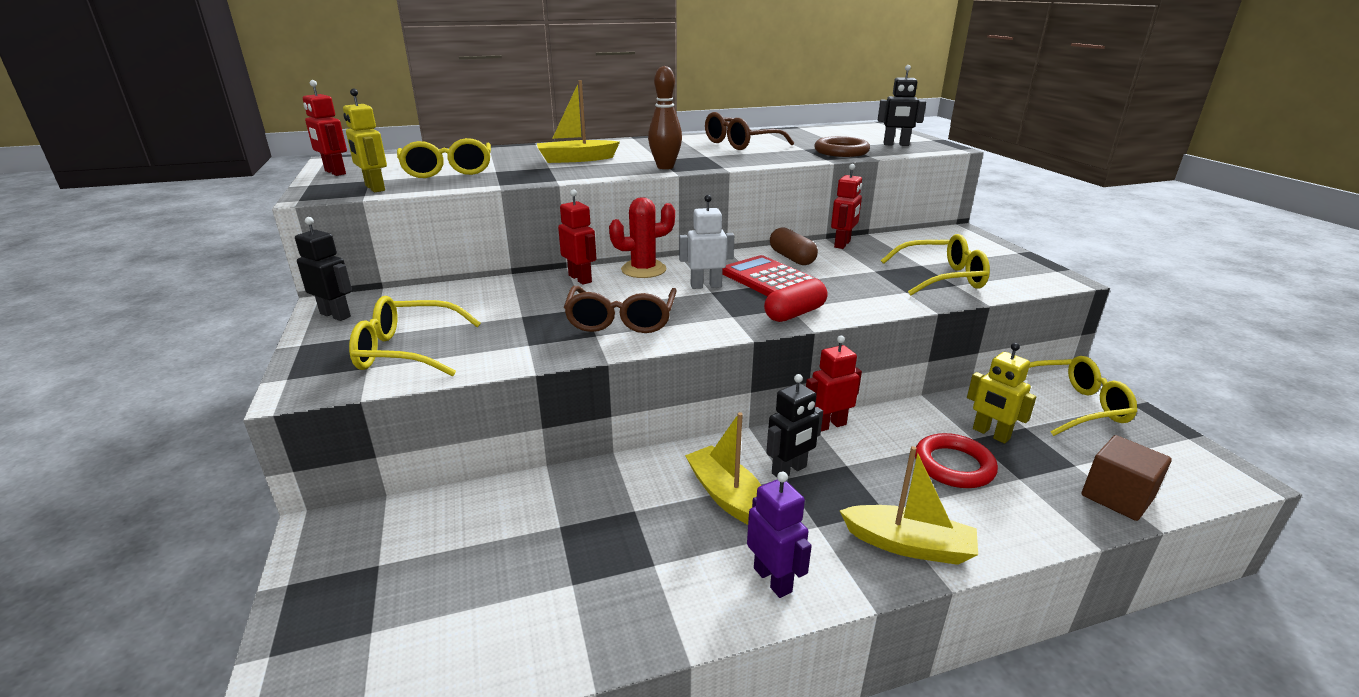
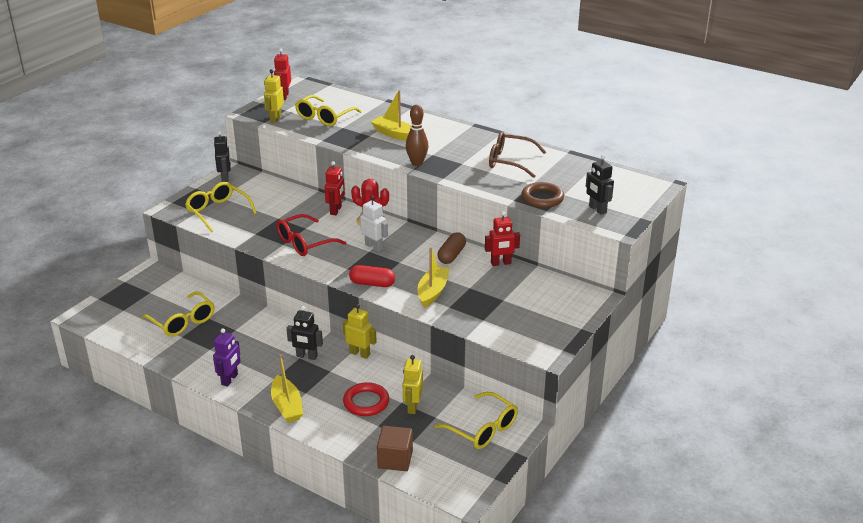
camera: 50 degrees right, 5 degrees up
brown glasses [564,286,677,333] -> red glasses [277,214,347,256]
yellow boat [685,412,761,525] -> yellow boat moved to [417,247,450,308]
red calculator [722,255,820,296] -> none
red robot [806,335,862,431] -> yellow robot [343,304,377,359]
yellow glasses [881,234,990,295] -> yellow glasses moved to [142,291,214,336]

